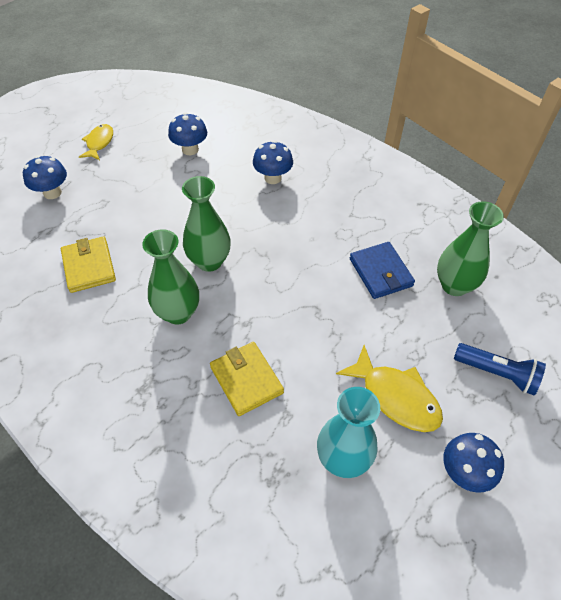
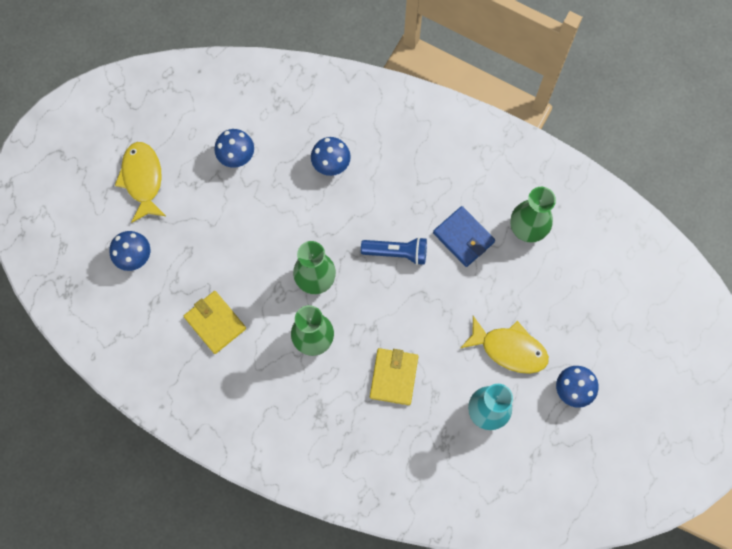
camera: 20 degrees left, 20 degrees up
yellow fish [79,124,113,160] -> yellow fish [115,142,167,223], size x1.56
yellow wallet [210,342,284,416] -> yellow wallet turned 60 degrees clockwise [370,348,418,405]
blue flashlight [454,343,546,396] -> blue flashlight moved to [361,237,427,265]

